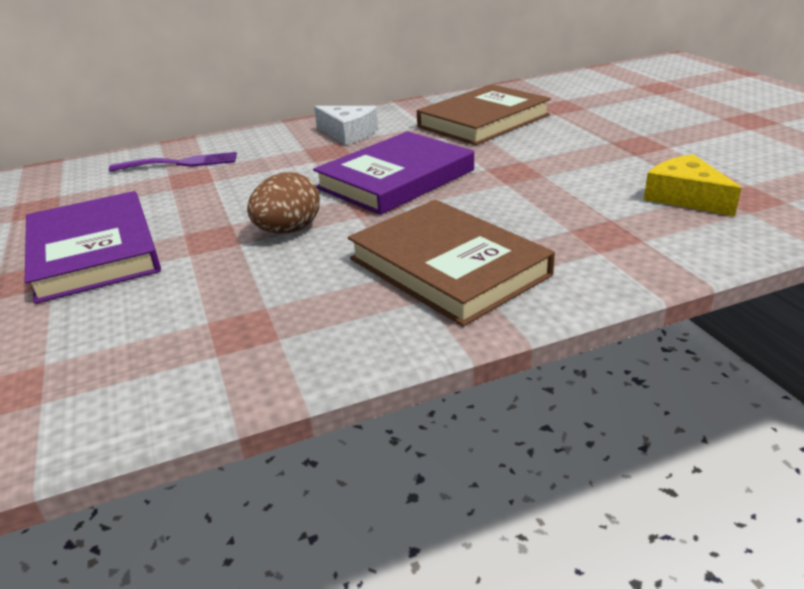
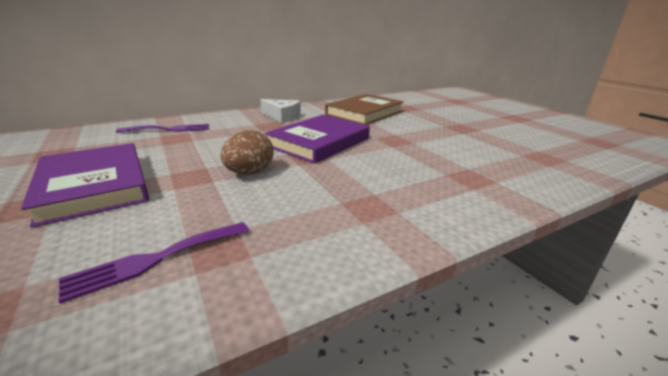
camera: 10 degrees left, 5 degrees down
brown book [348,200,555,326] -> none
yellow cheese [644,154,741,216] -> none
none -> purple fork [58,222,249,304]

